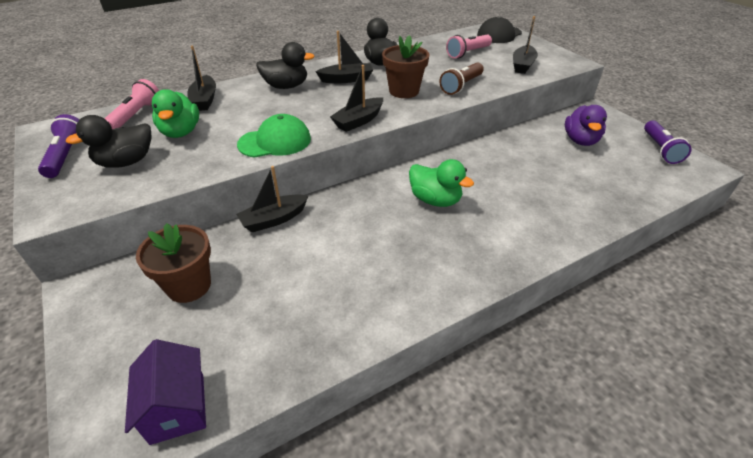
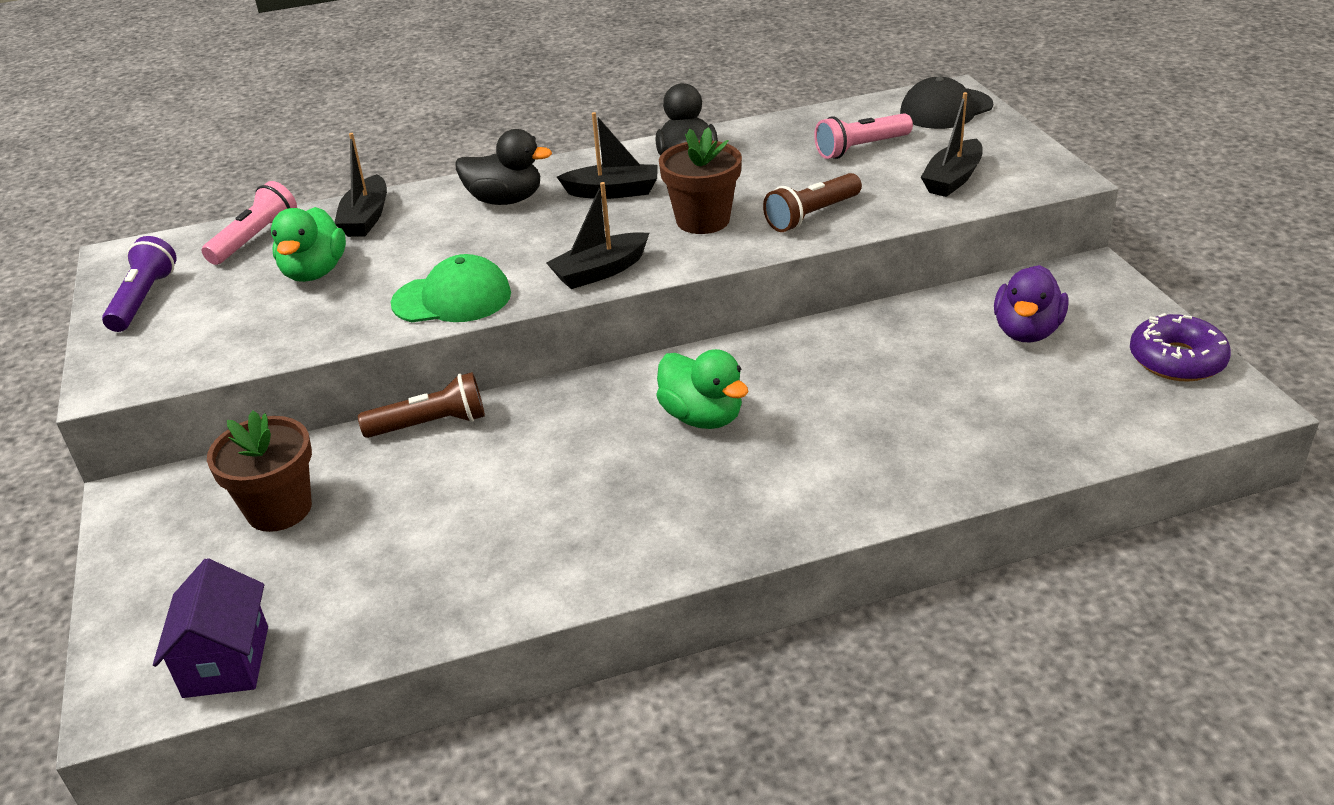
camera: 15 degrees right, 5 degrees down
black duck [65,115,152,168] -> none
black boat [236,166,308,232] -> brown flashlight [358,372,485,438]
purple flashlight [644,120,692,164] -> purple donut [1130,313,1231,381]

